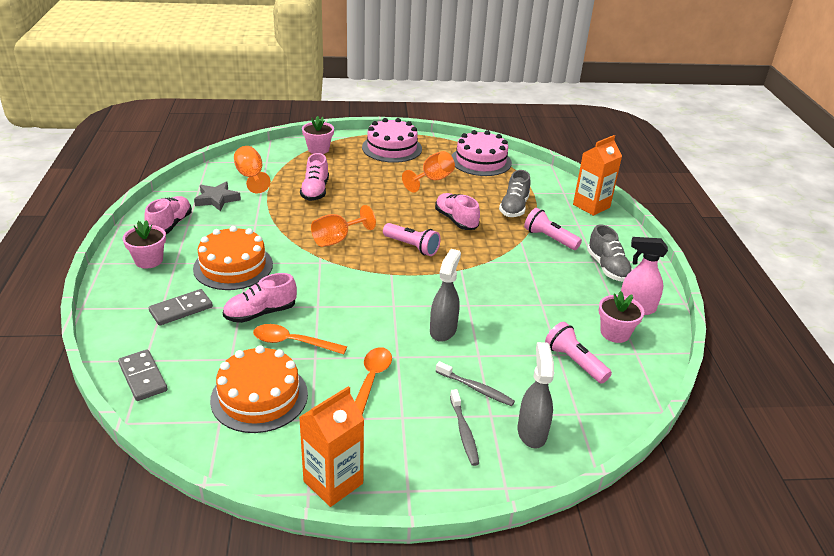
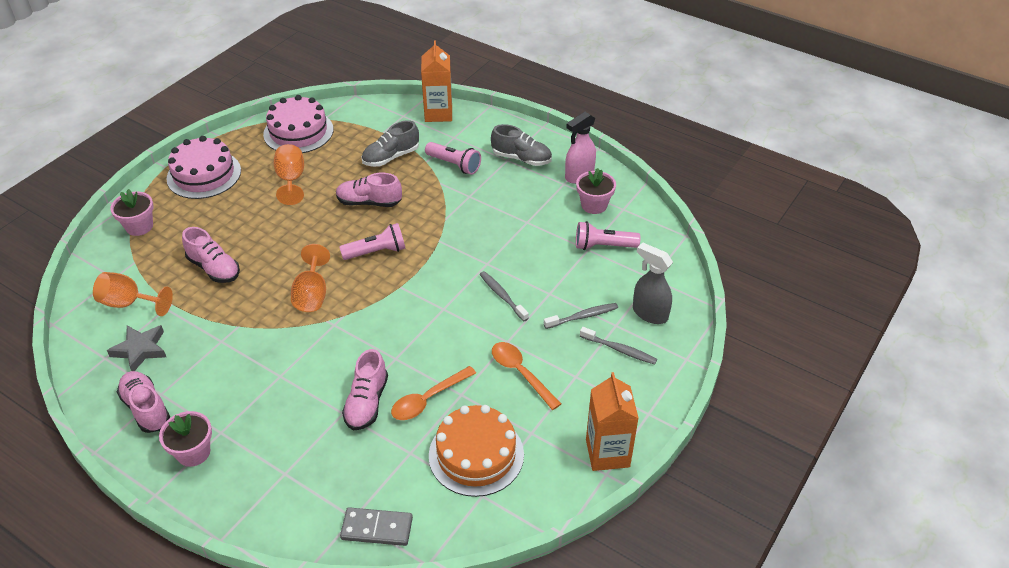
camera: 50 degrees left, 10 degrees up
grey domino [149,289,213,326] -> none
orange cake [193,226,273,290] -> none
grey spray bottle [430,249,461,342] -> grey toothbrush [480,271,529,321]
grey shoe [499,170,531,217] -> grey shoe turned 90 degrees clockwise [362,120,419,167]
pink flashlight [524,208,582,250] -> pink flashlight turned 135 degrees counterclockwise [425,142,481,175]

